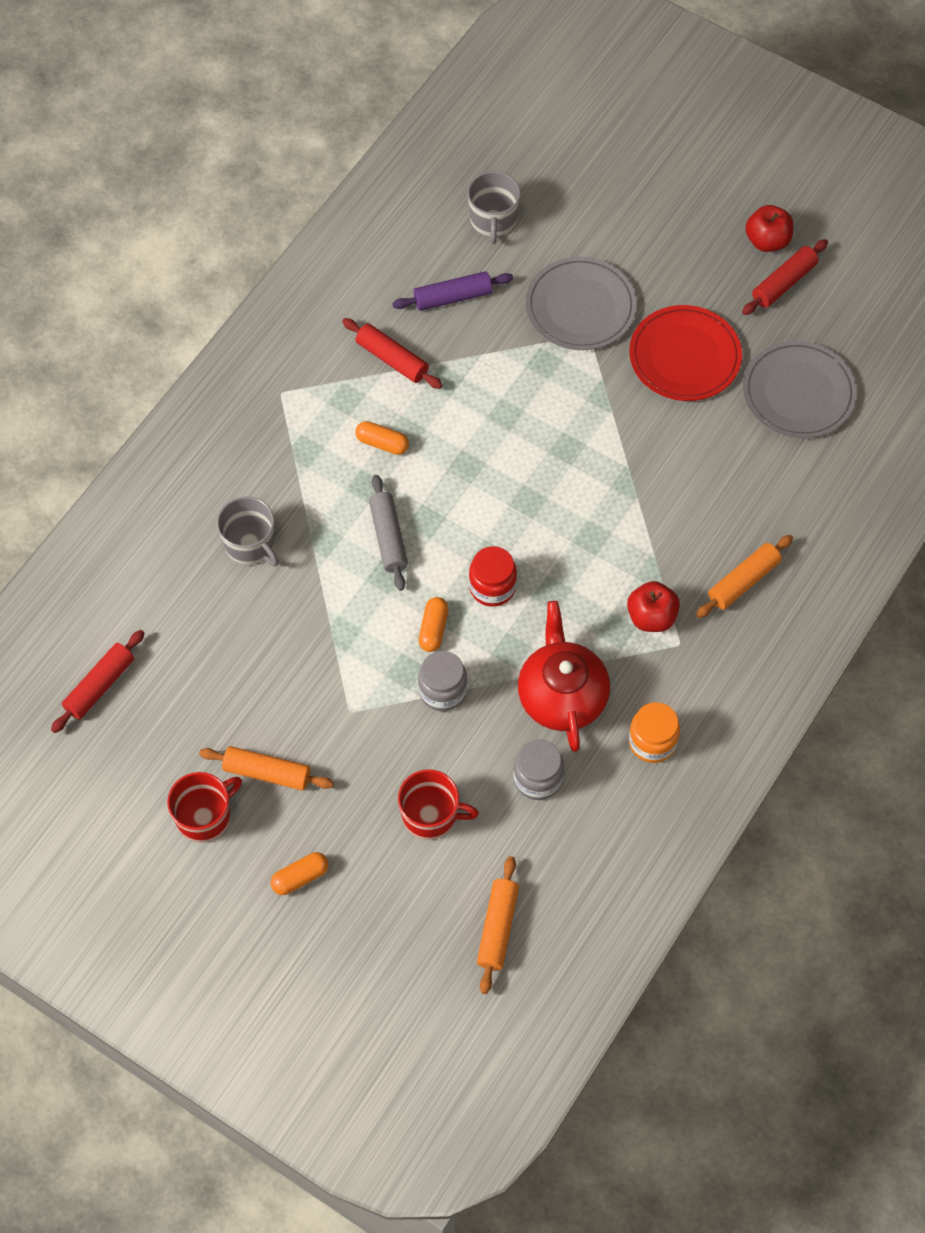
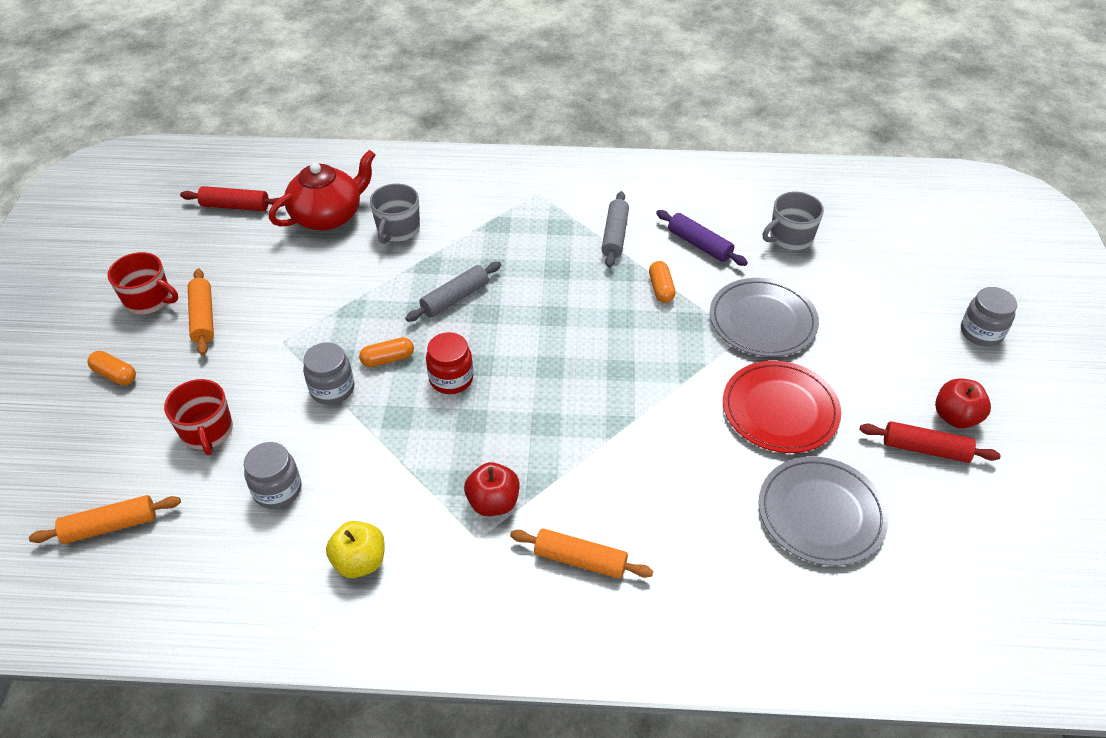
camera: 60 degrees right, 15 degrees down
red rolling pin [342,318,443,389] -> grey rolling pin [601,191,629,268]
orange capsule [355,421,409,455] -> orange capsule moved to [649,261,676,303]
red teapot [518,601,610,752] -> red teapot moved to [269,150,376,231]
orange jar [629,702,680,763] -> yellow apple [326,521,385,578]
none -> grey jar [961,287,1017,346]

